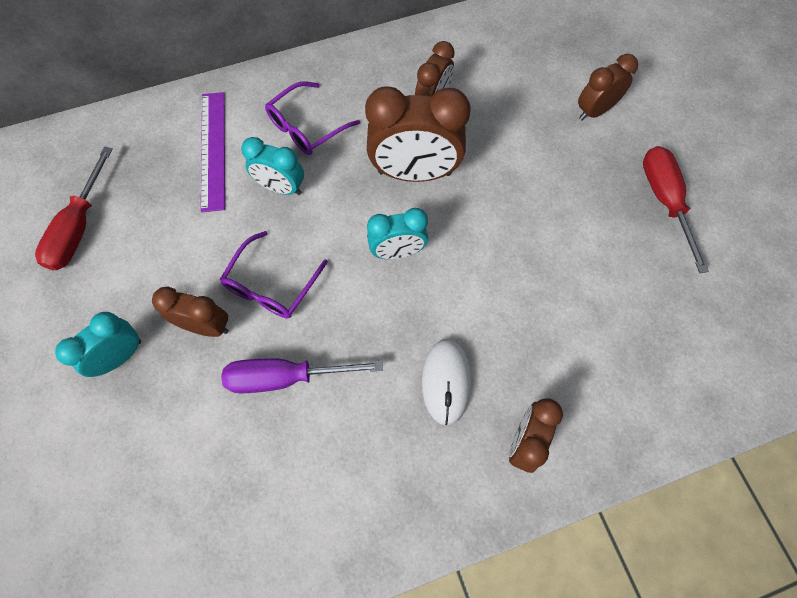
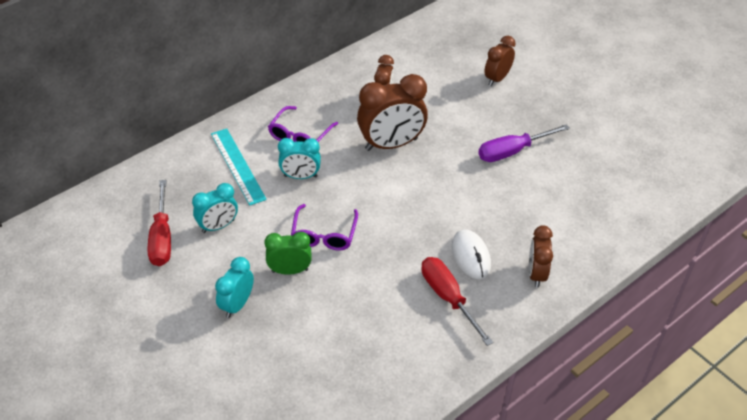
camera: 20 degrees left, 20 degrees down
brown clock [152,287,229,337] -> green clock [264,232,312,275]
purple ruler [201,92,225,212] -> turquoise ruler [211,129,267,205]
purple screwdriver [221,358,383,393] -> purple screwdriver moved to [478,124,570,162]
turquoise clock [367,208,428,259] -> turquoise clock moved to [192,183,238,233]
red screwdriver [643,146,709,273] -> red screwdriver moved to [421,257,493,346]

